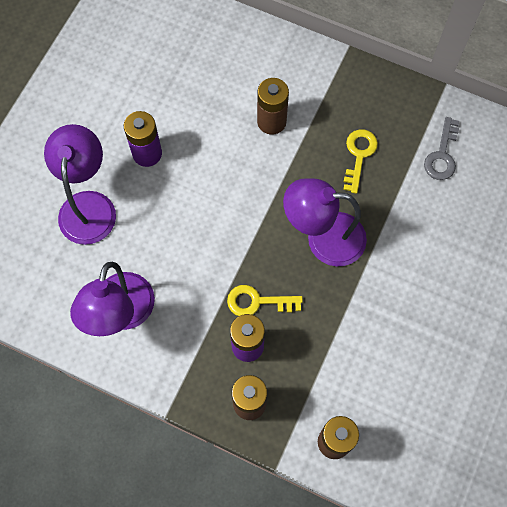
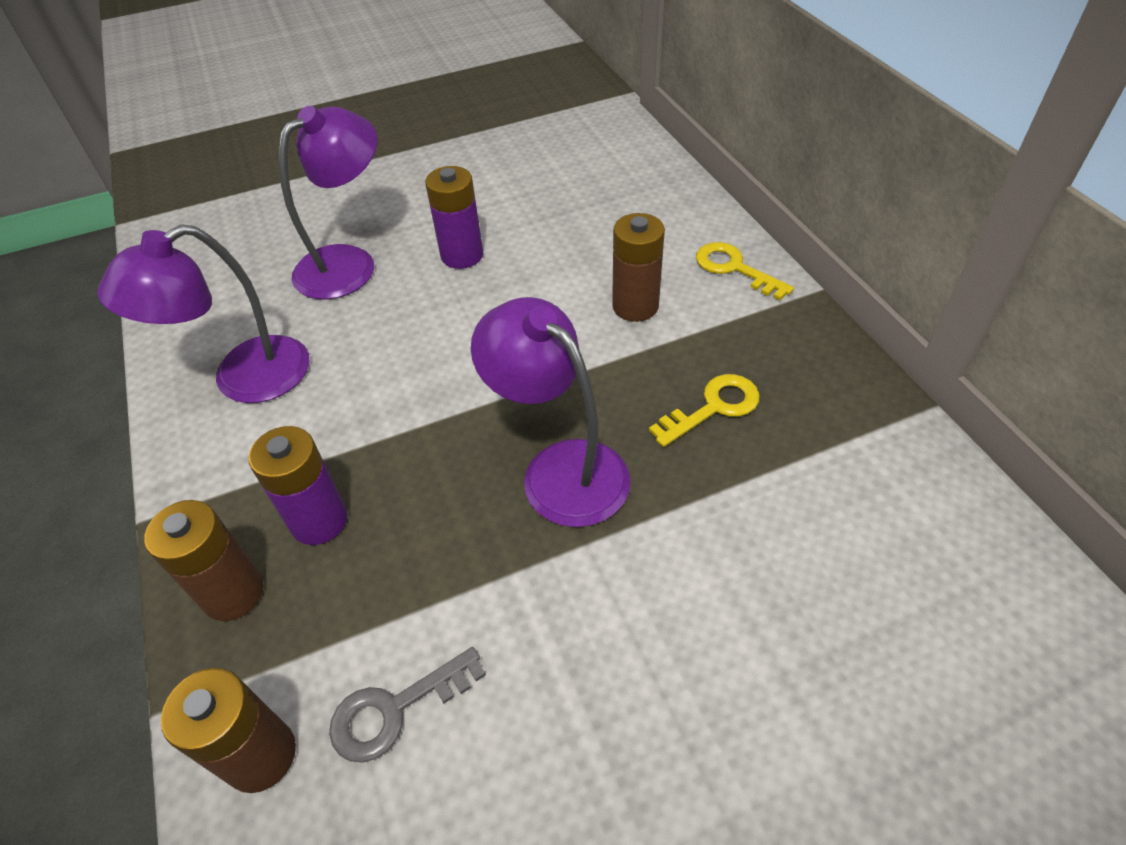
camera: 45 degrees right, 20 degrees down
yellow key [227,285,303,316] -> yellow key moved to [696,242,794,300]
grey key [424,117,459,180] -> grey key moved to [329,647,486,763]

